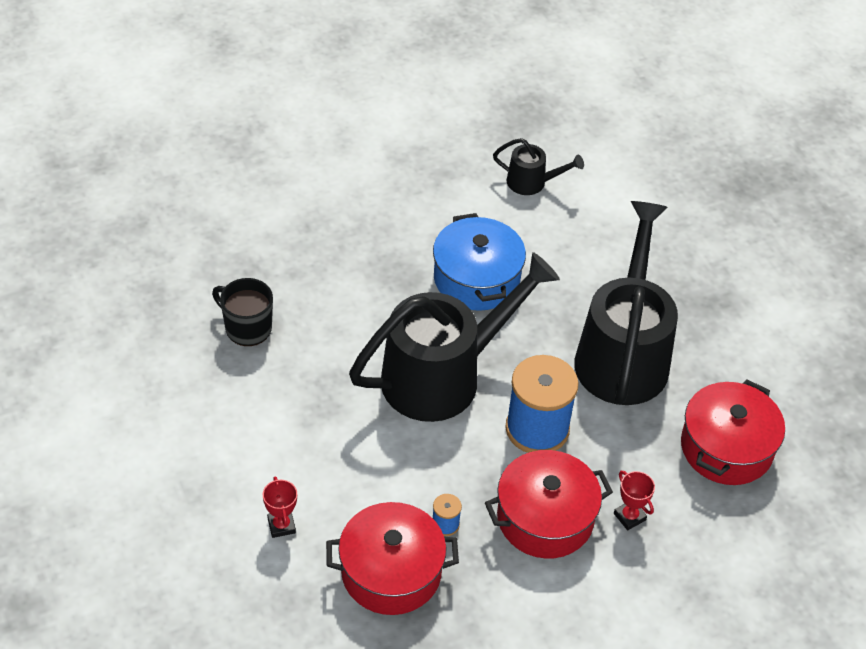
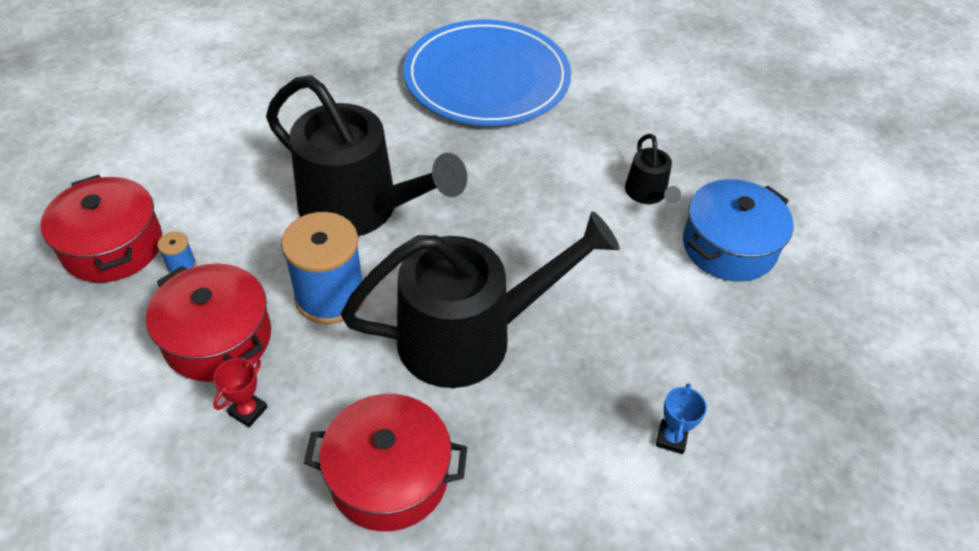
camera: 65 degrees right, 0 degrees up
black mug [212,278,273,346] -> none
red trophy [263,476,297,538] -> none
blue pot [433,213,526,311] -> blue pot moved to [683,179,794,282]
none -> blue plate [403,20,571,126]
none -> blue trophy [656,383,707,454]

